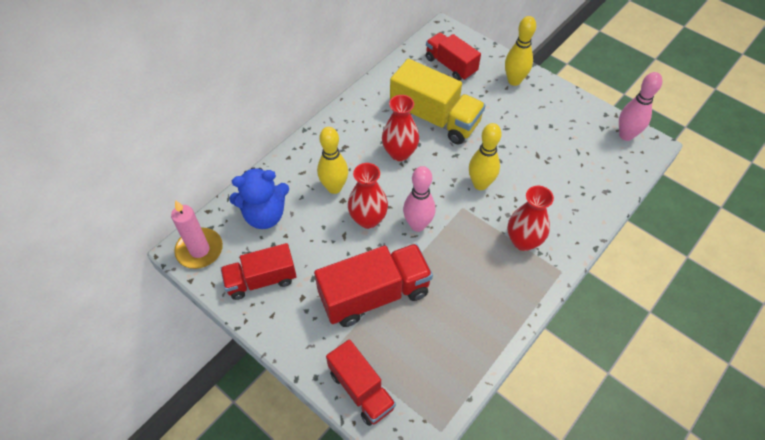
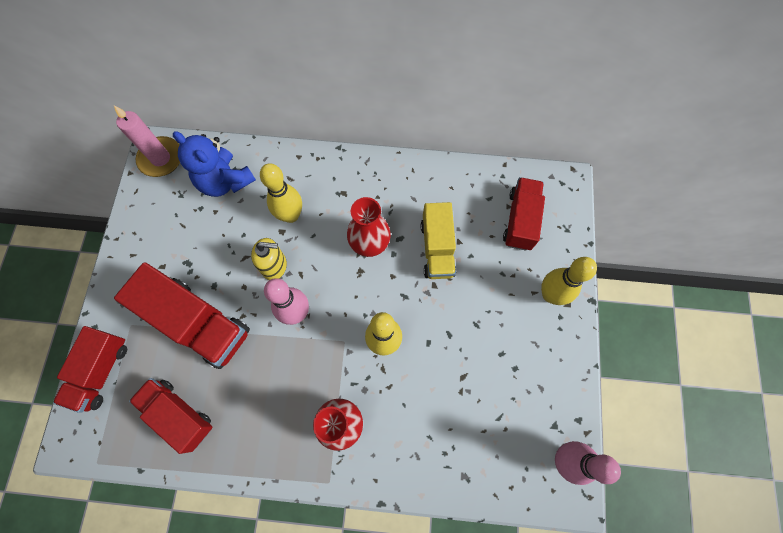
camera: 55 degrees right, 15 degrees up
red truck [220,243,297,300] -> red truck moved to [129,378,213,454]
red vase [348,163,388,229] -> yellow soap dispenser [251,238,287,280]
yellow truck [390,59,486,144] -> yellow truck [421,202,456,279], size x0.66

